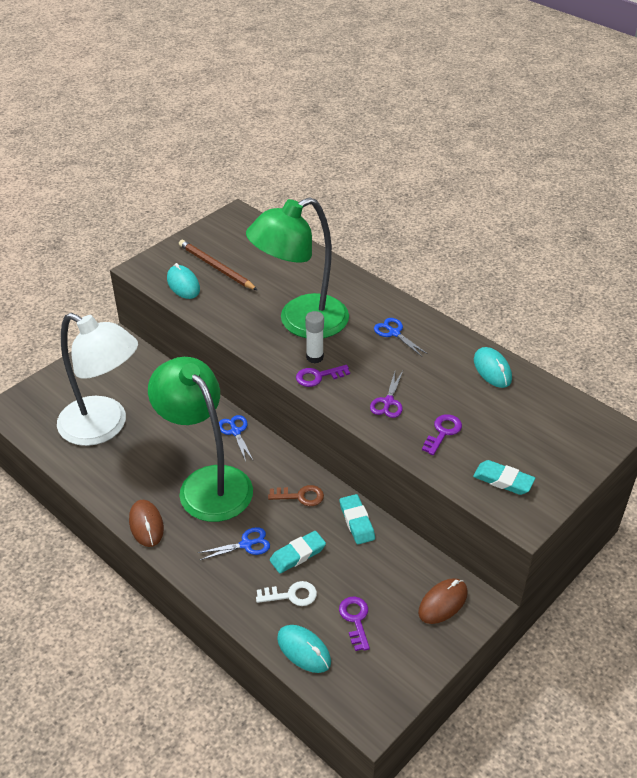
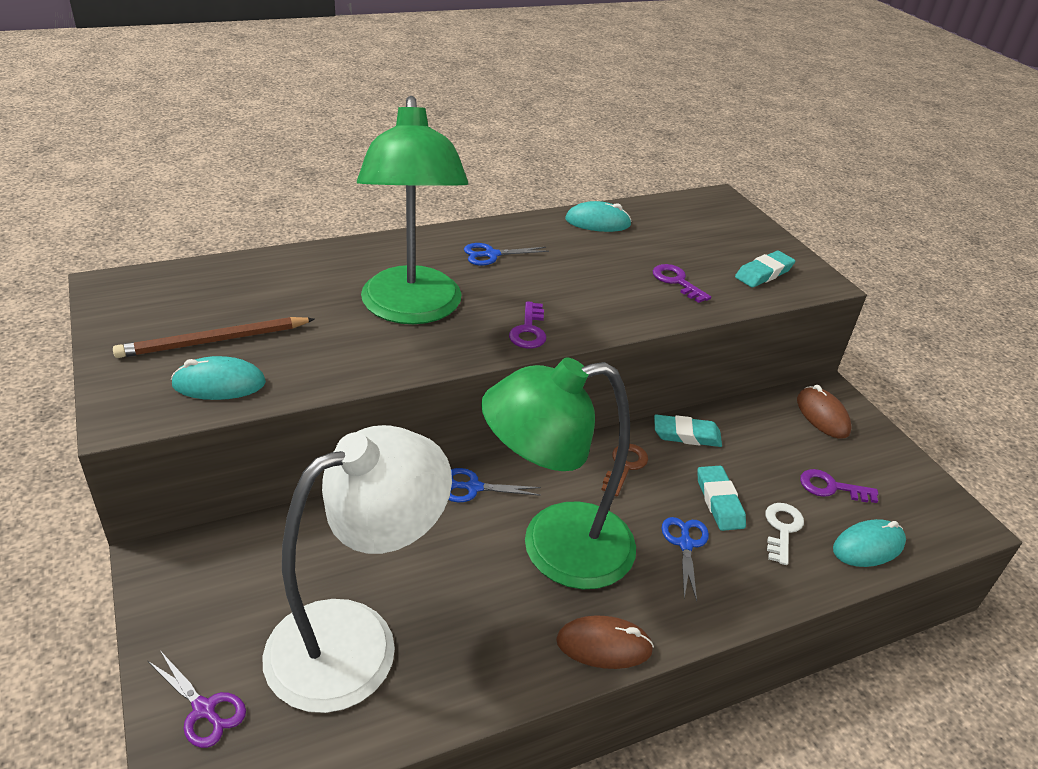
camera: 70 degrees left, 5 degrees down
white glue stick [305,311,324,363] -> none
purple scissors [370,371,403,418] -> purple scissors moved to [148,652,246,748]

